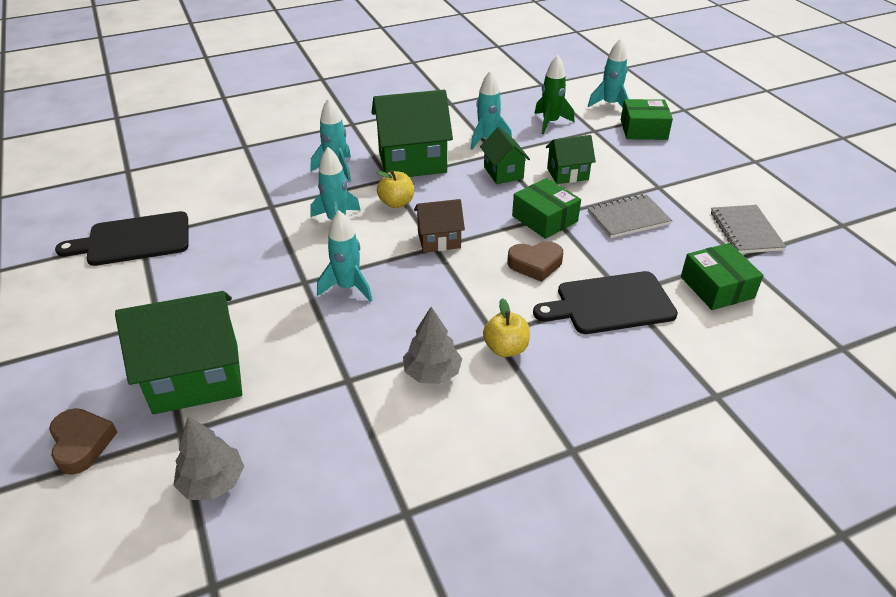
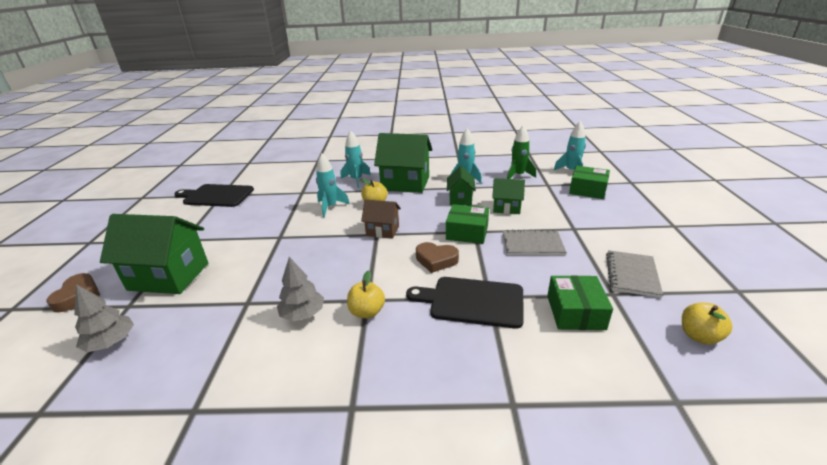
camera: 25 degrees right, 10 degrees down
turquoise rocket [317,211,372,302] -> none
green box [512,178,581,239] -> green box turned 60 degrees counterclockwise [446,204,489,244]
none -> yellow apple [682,303,732,345]

